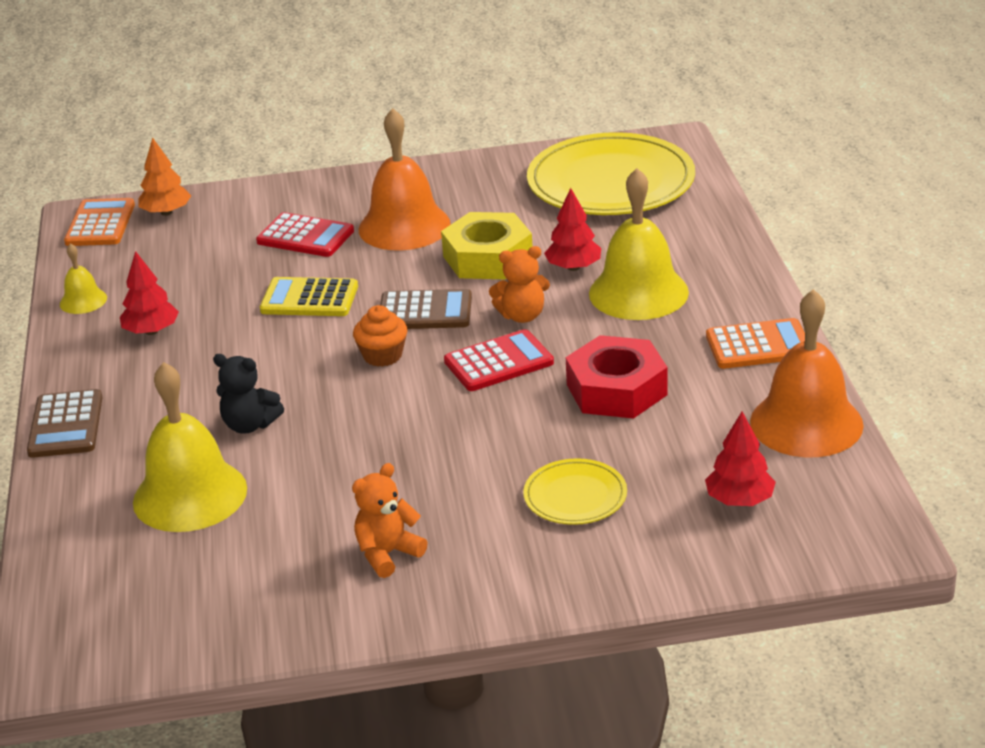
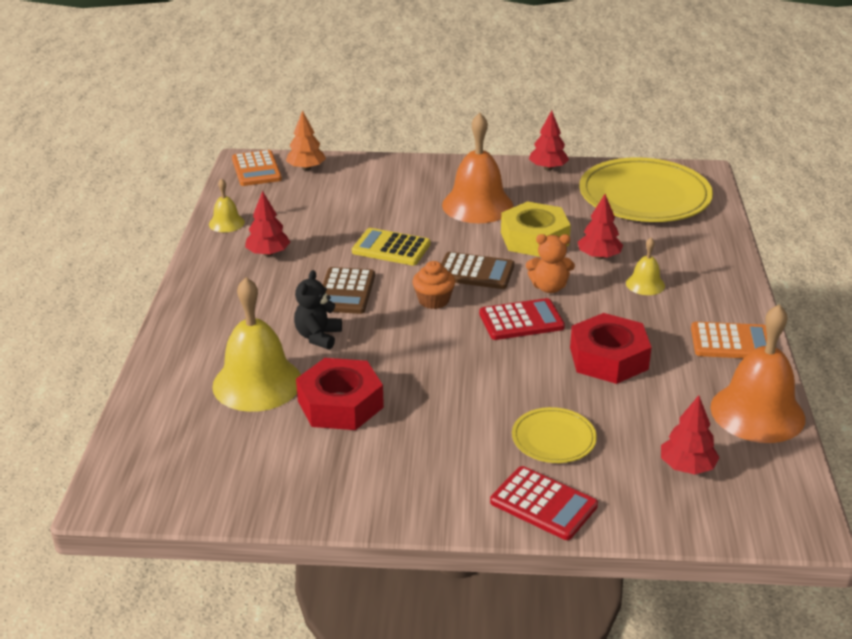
camera: 10 degrees right, 0 degrees up
brown calculator [27,389,103,458] -> brown calculator moved to [323,267,375,314]
orange calculator [64,198,135,246] -> orange calculator turned 150 degrees clockwise [232,150,282,186]
black teddy bear [213,354,284,434] -> black teddy bear turned 75 degrees clockwise [294,270,342,350]
red calculator [256,212,354,257] -> red calculator moved to [490,466,598,540]
orange teddy bear [352,463,428,578] -> none
yellow bell [589,168,689,320] -> yellow bell [626,238,665,295], size x0.49
none -> red nut [296,358,384,430]
none -> red tree [529,110,569,170]

